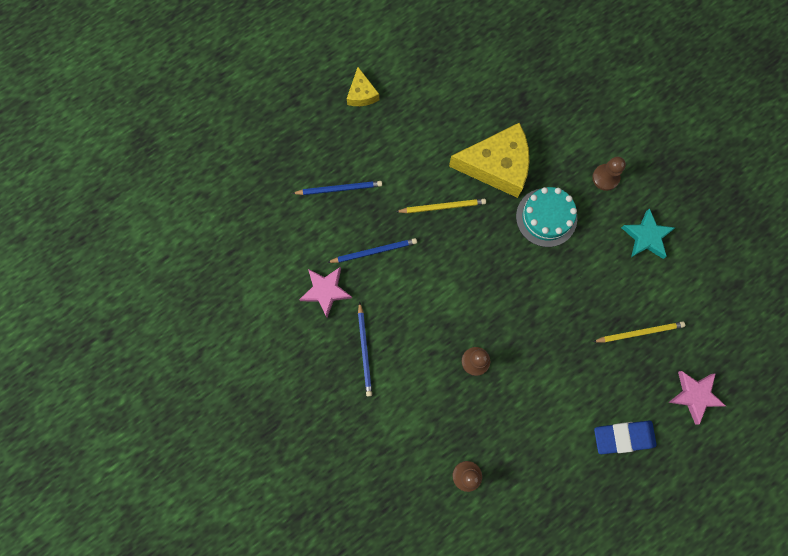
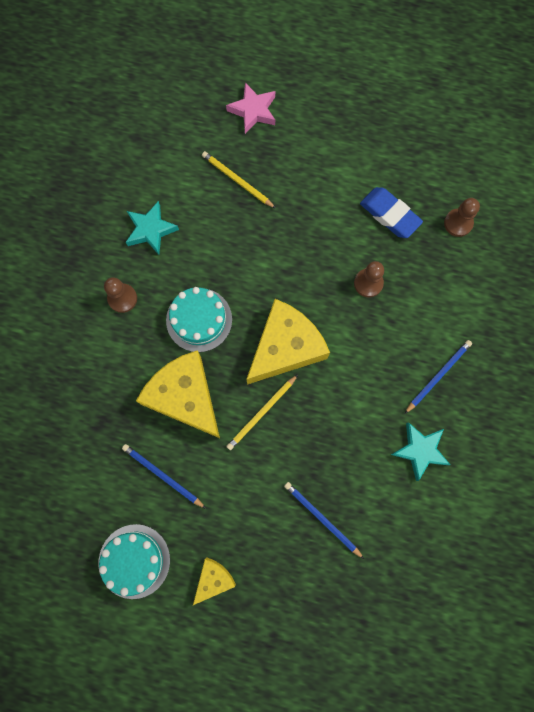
camera: 130 degrees left, 0 degrees up
pink star [299,267,352,317] -> turquoise star [391,422,450,481]
blue pencil [327,238,417,263] -> blue pencil moved to [122,444,206,509]
yellow pencil [396,199,486,213] -> yellow pencil turned 90 degrees counterclockwise [226,374,298,450]
blue eraser [594,421,657,454] -> blue eraser moved to [360,187,423,238]
none -> turquoise cake [99,524,170,599]
none -> yellow cheese [246,299,330,385]

